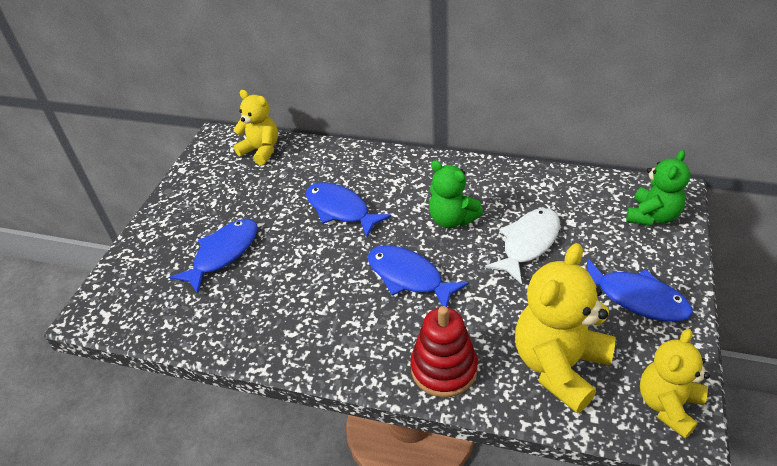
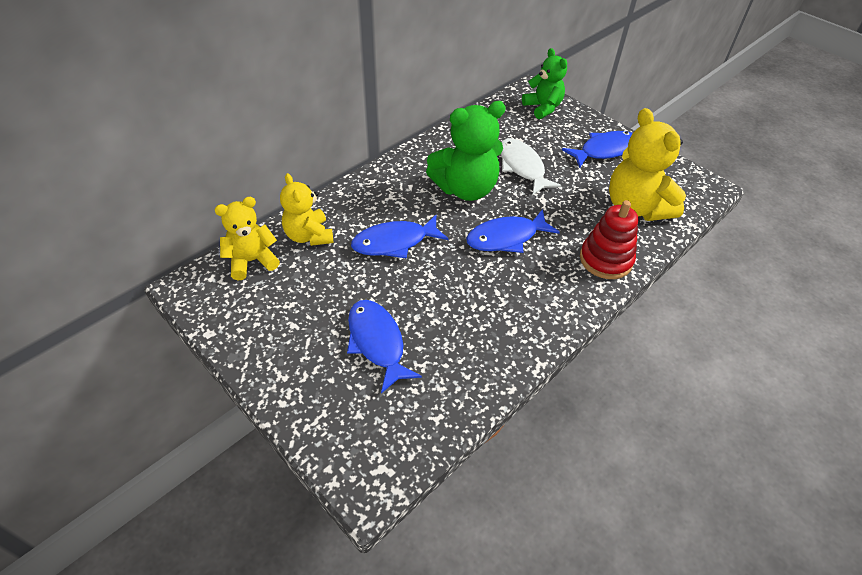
camera: 65 degrees left, 5 degrees up
green teddy bear [429,160,483,228] -> green teddy bear [426,101,506,201], size x1.56
yellow teddy bear [640,329,710,439] -> yellow teddy bear moved to [280,173,334,246]

